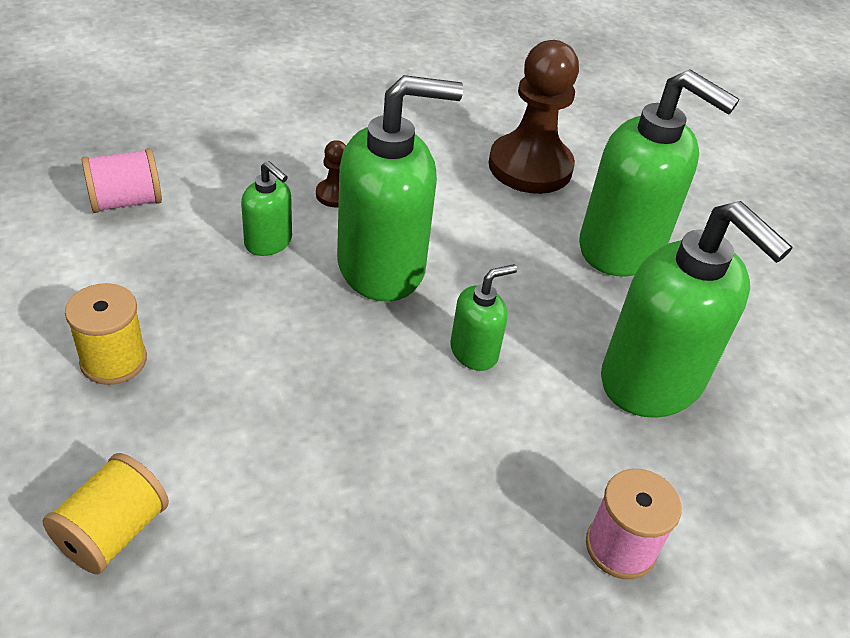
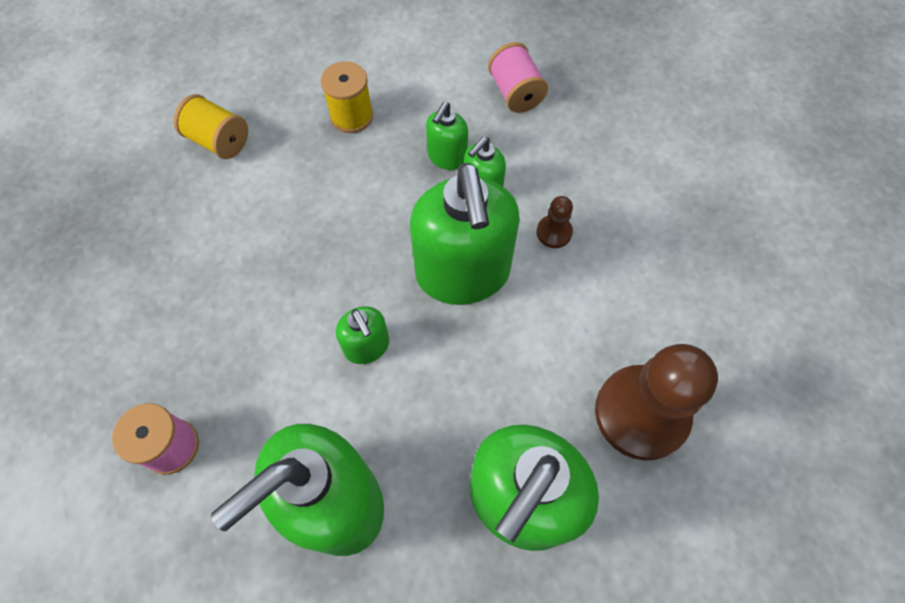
camera: 95 degrees right, 20 degrees up
none -> green soap dispenser [426,102,468,170]

